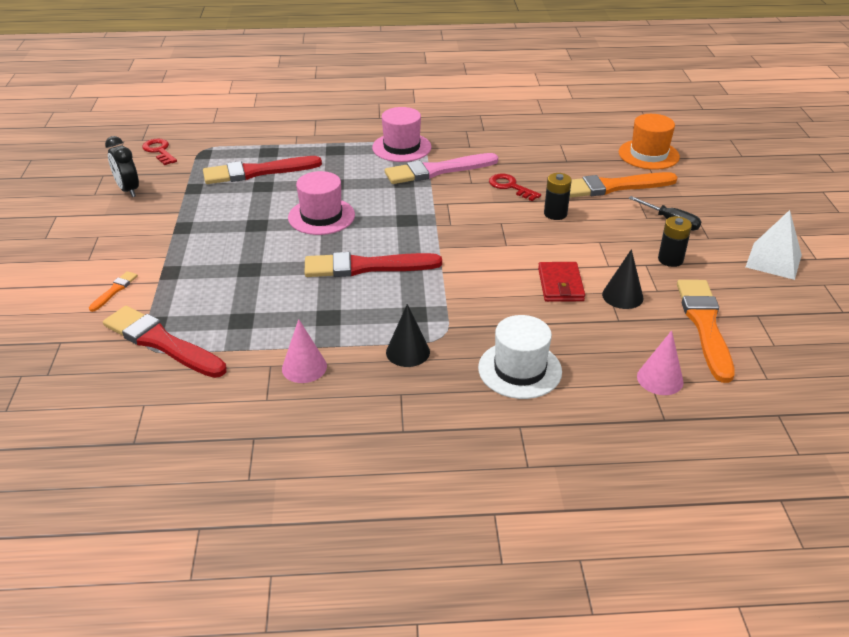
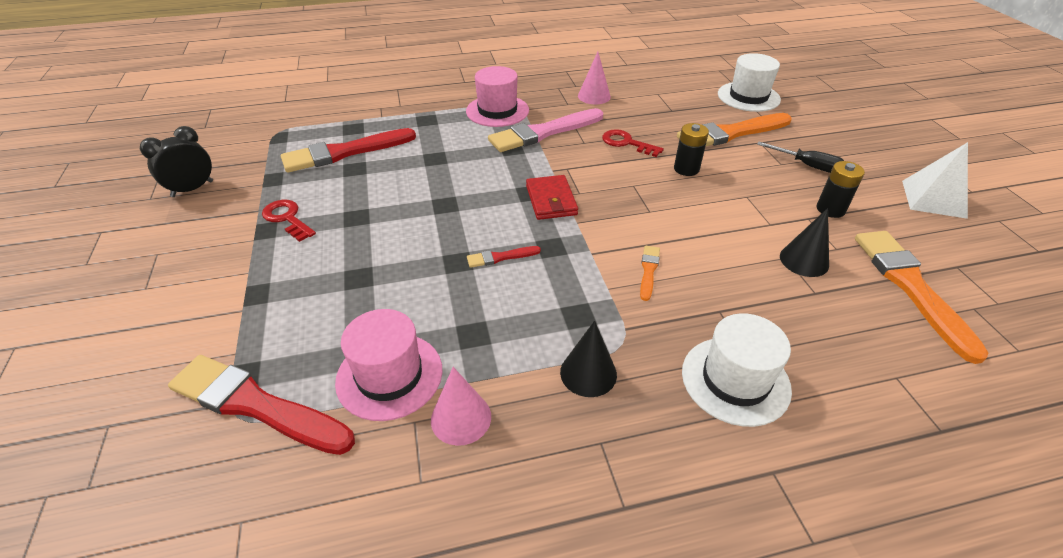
camera: 10 degrees left, 5 degrees up
orange brush [89,271,138,312] -> orange brush moved to [640,246,660,301]
black clock [105,136,139,197] -> black clock turned 90 degrees clockwise [140,126,213,197]
red key [142,139,177,165] -> red key moved to [262,200,316,242]
pink hat [288,171,355,235] -> pink hat moved to [335,309,443,421]
red brush [304,252,442,277] -> red brush [467,246,541,268], size x0.45
red wallet [538,262,585,302] -> red wallet moved to [526,175,578,220]
orange hat [619,114,680,170] -> white hat [718,53,781,112]
pink cone [637,330,684,395] -> pink cone moved to [578,52,611,104]

